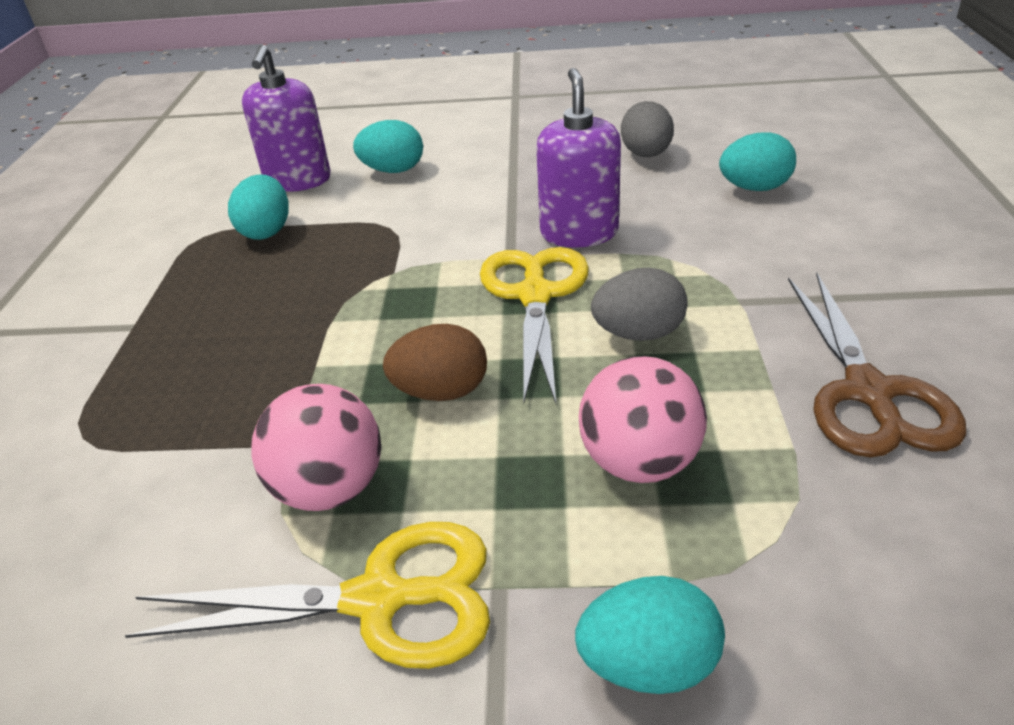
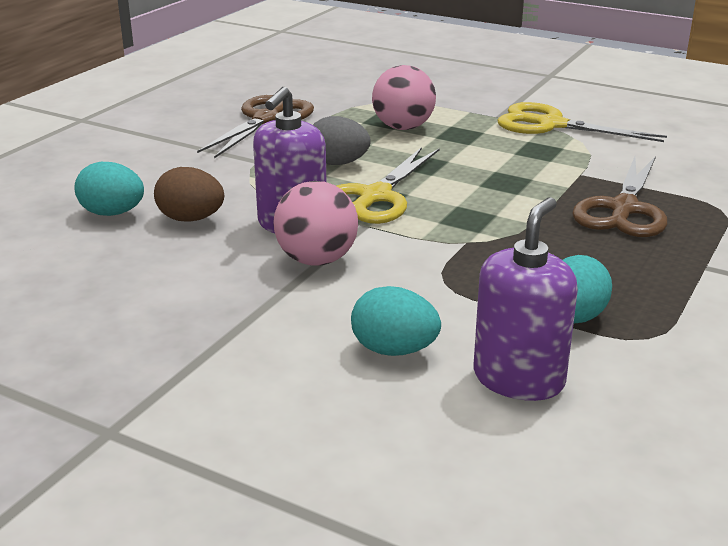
camera: 155 degrees left, 10 degrees down
pink ball [251,384,381,511] -> pink ball moved to [273,181,358,266]
brown egg [383,324,487,401] -> brown egg moved to [154,167,224,222]
turquoise egg [575,576,725,694] -> none
grey egg [621,101,674,157] -> none
none -> brown scissors [572,156,667,237]

